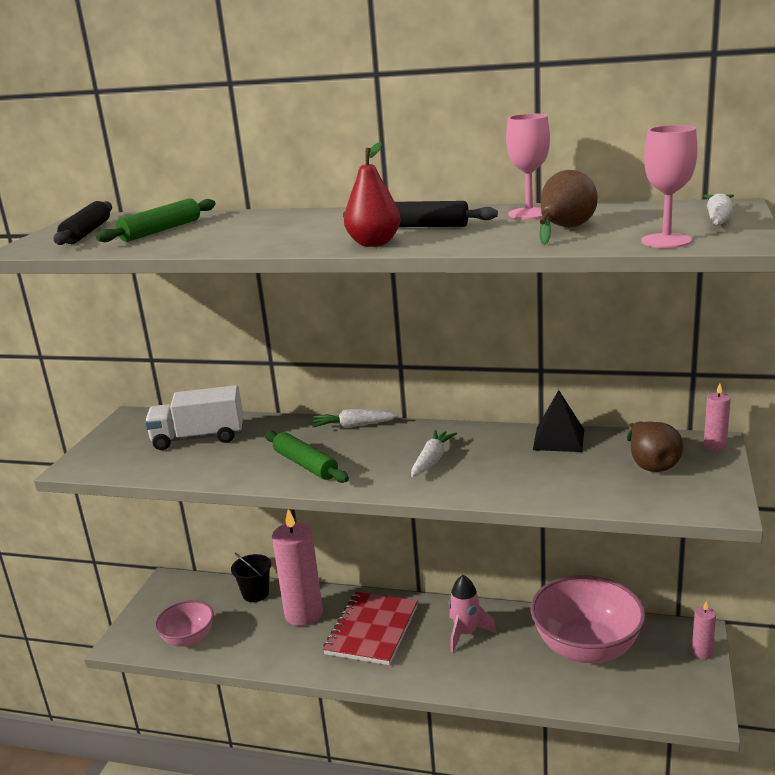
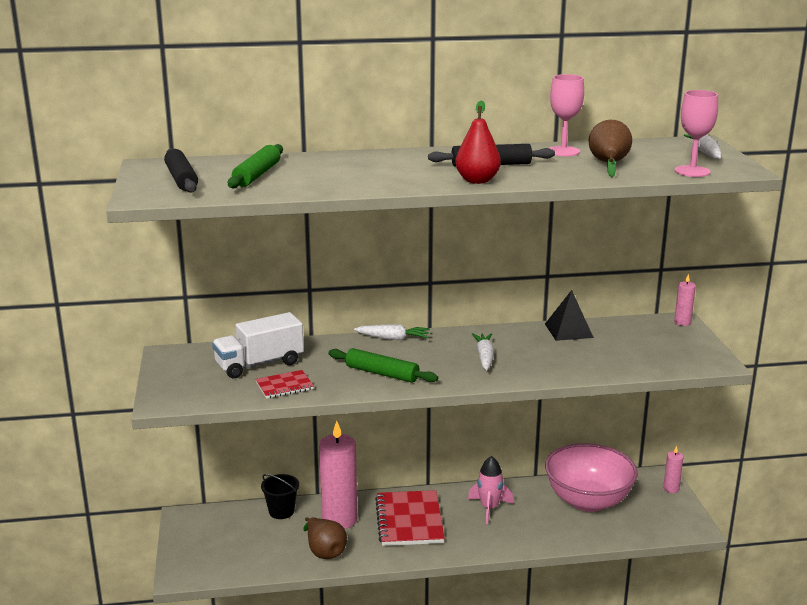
camera: 25 degrees left, 0 degrees up
pink bowl [155,600,214,647] -> none
white carrot [312,409,399,428] -> white carrot turned 150 degrees counterclockwise [354,324,430,340]
brown pear [627,421,683,472] -> brown pear moved to [303,517,347,559]
none -> red notebook [255,370,314,399]

